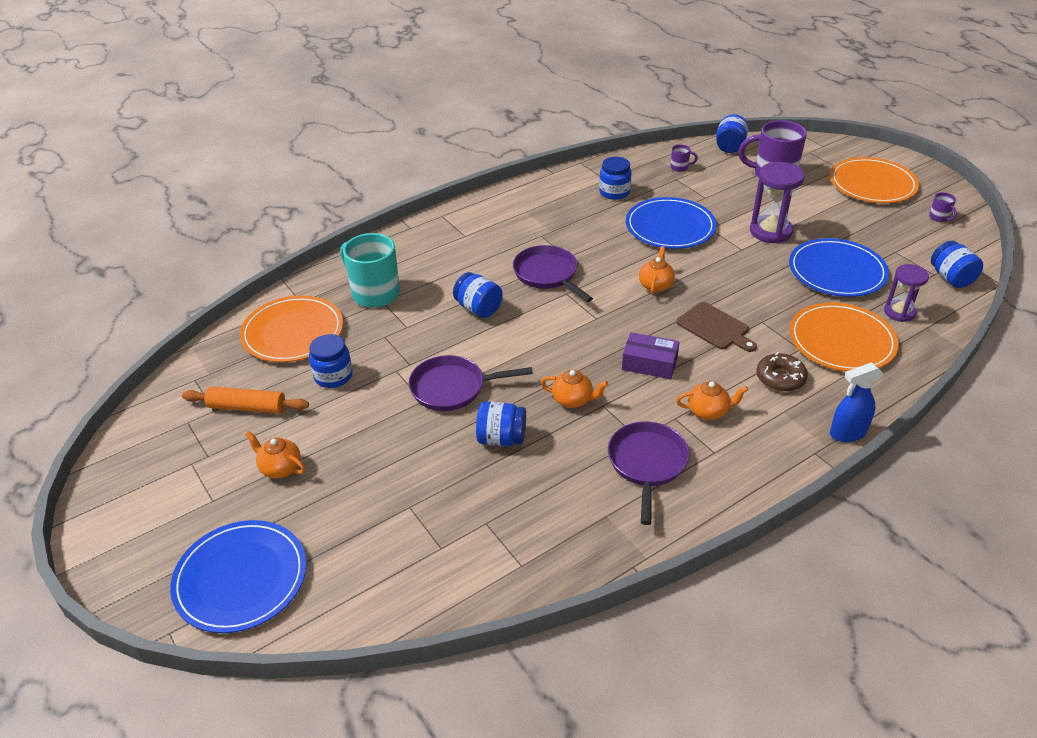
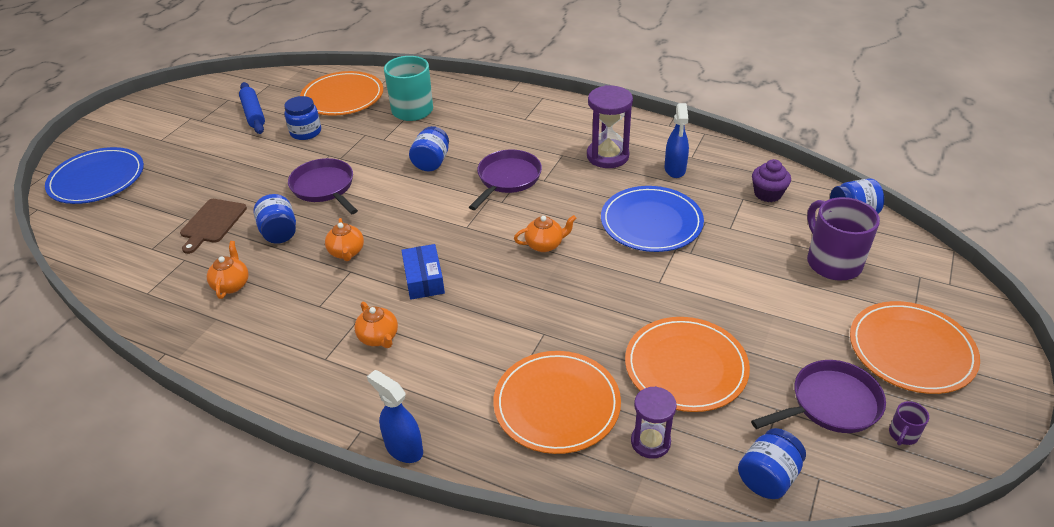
camera: 60 degrees right, 0 degrees up
orange rolling pin [182,387,309,414] -> blue rolling pin [239,82,265,134]
orange teapot [245,431,305,478] -> orange teapot moved to [207,241,249,299]
blue jar [599,157,632,200] -> blue spray bottle [665,103,689,178]
purple pan [608,421,690,525] -> purple pan moved to [751,360,886,433]
purple box [622,332,679,379] -> blue box [401,244,445,300]
purple mug [670,144,698,172] -> purple cupcake [752,159,791,202]
brown cutting board [676,302,757,352] -> brown cutting board moved to [180,199,247,254]
purple hourglass [750,162,805,244] -> purple hourglass moved to [587,85,633,168]
brown donut [756,352,808,392] -> none
blue plate [789,238,889,297] -> orange plate [625,317,750,412]

